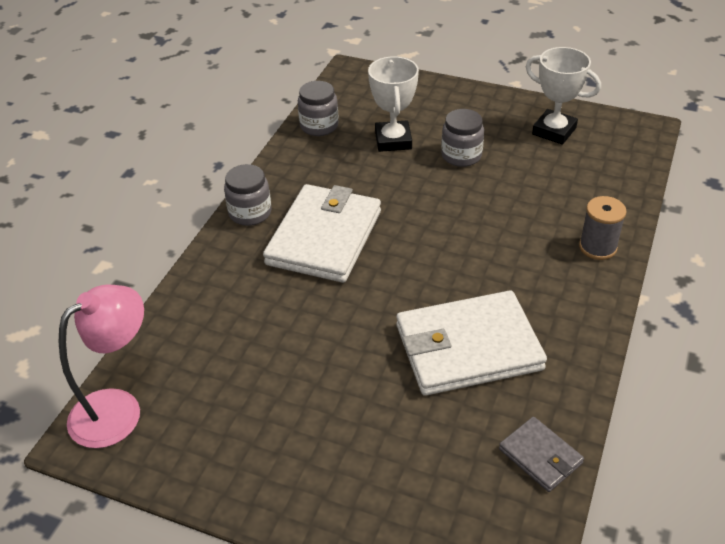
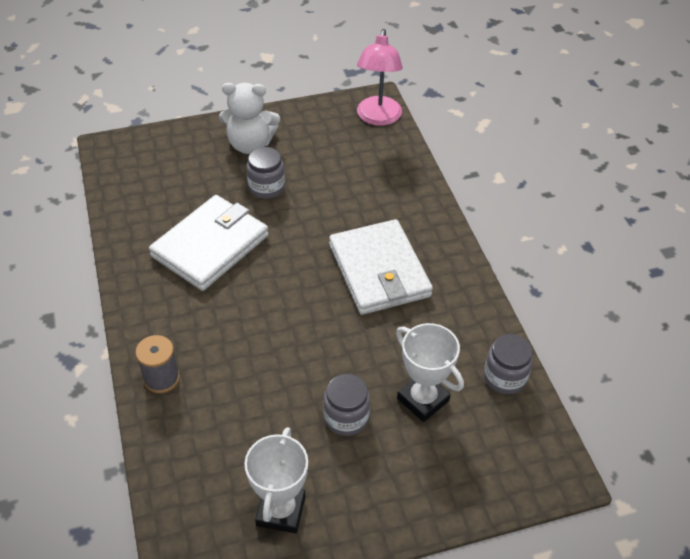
camera: 140 degrees right, 5 degrees up
grey jar [224,164,271,226] -> grey jar moved to [246,147,285,199]
grey wallet [499,417,584,492] -> none
white trophy [526,47,601,145] -> white trophy turned 75 degrees counterclockwise [244,427,308,533]
none -> white teddy bear [219,83,280,154]

